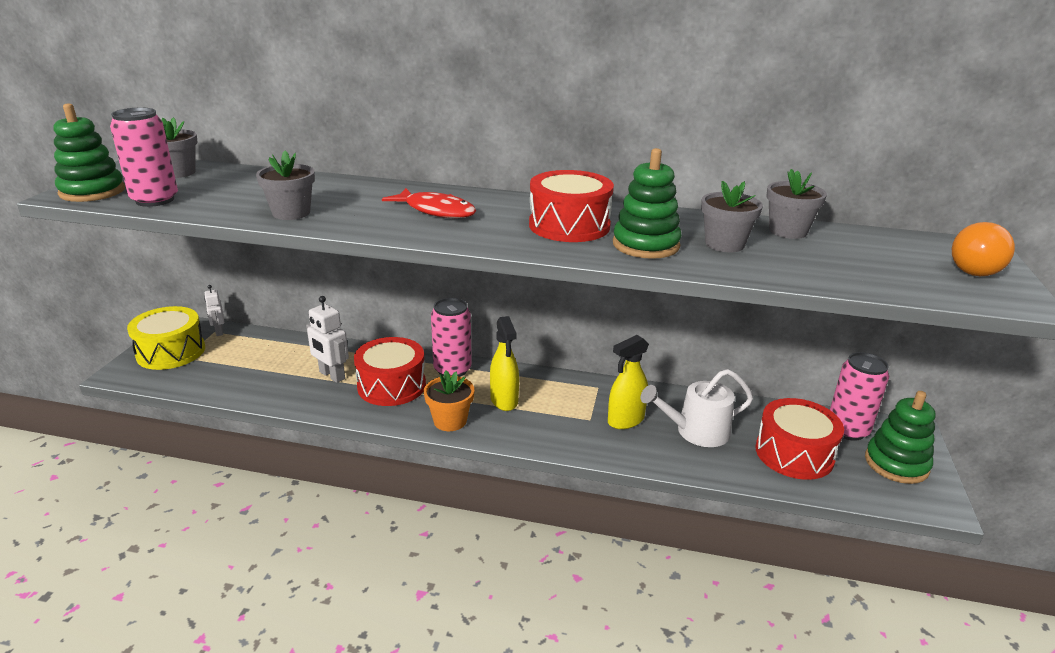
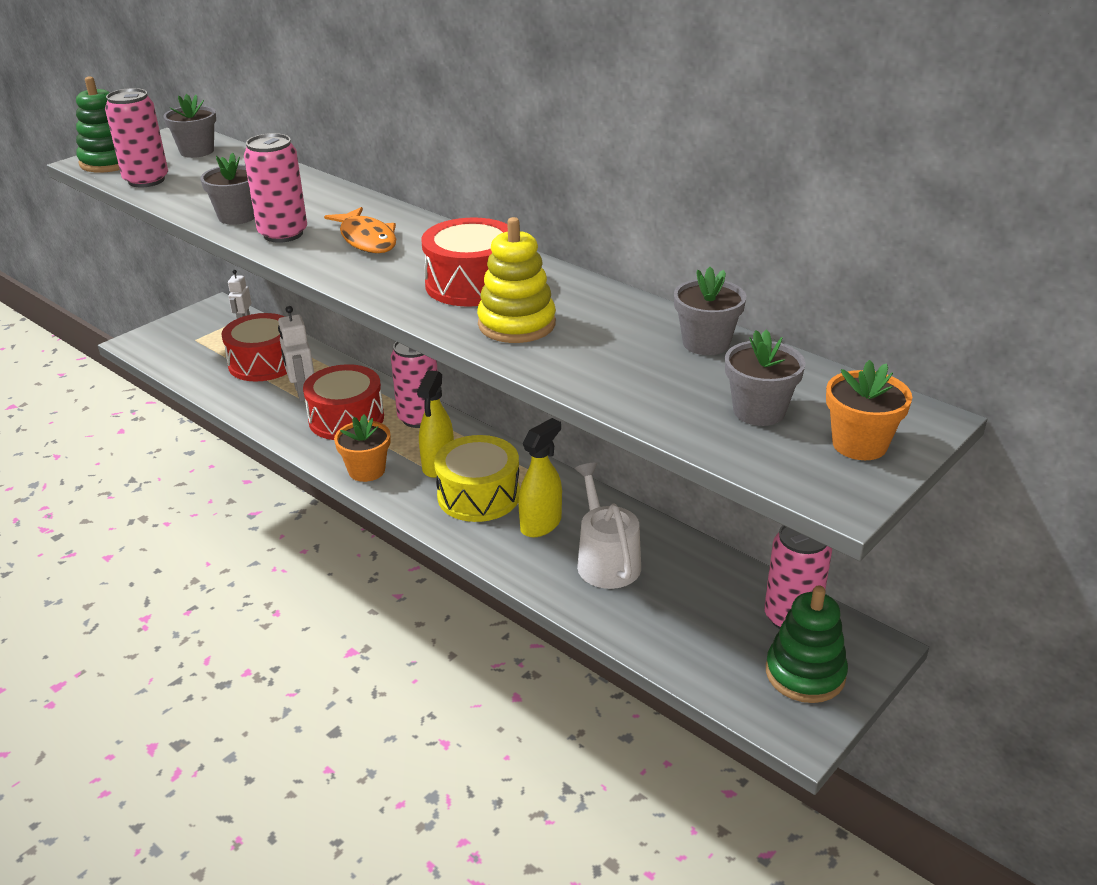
camera: 30 degrees right, 5 degrees up
yellow drum [127,306,205,370] -> yellow drum moved to [434,435,520,522]
red fish [382,188,476,218] -> orange fish [324,207,396,253]
yellow spray bottle [608,335,649,429] -> yellow spray bottle turned 135 degrees clockwise [518,418,562,537]
green stacking toy [613,148,682,259] -> yellow stacking toy [477,217,556,343]
white watering can [640,369,753,447] -> white watering can turned 60 degrees clockwise [575,463,641,589]
grey flower pot [701,181,763,252] -> grey flower pot moved to [725,330,806,426]
red drum [755,398,844,480] -> red drum moved to [222,313,287,381]
orange light bulb [952,222,1015,276] -> orange flower pot [826,360,912,460]
none -> pink can [244,133,307,243]

